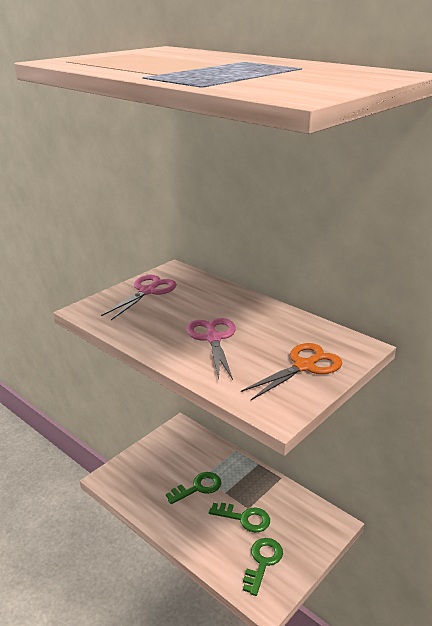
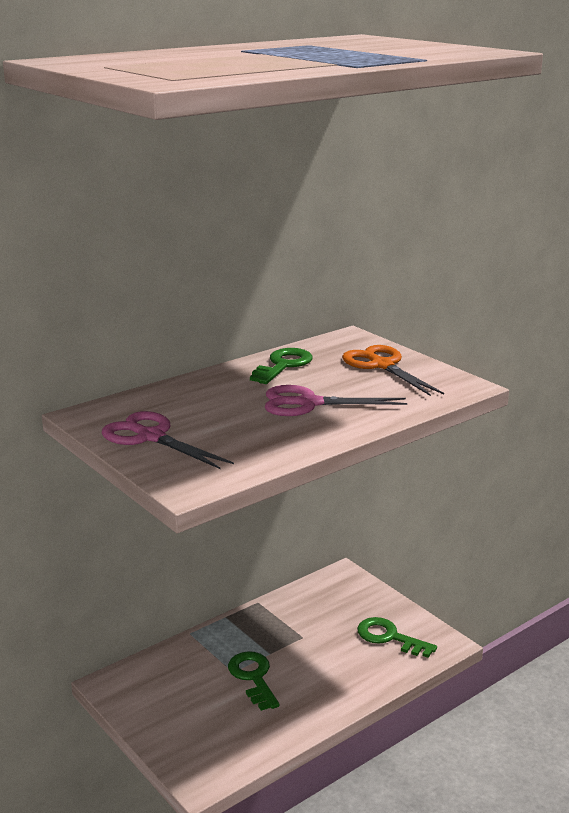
camera: 80 degrees left, 5 degrees down
green key [209,503,270,532] -> green key moved to [250,348,313,384]

